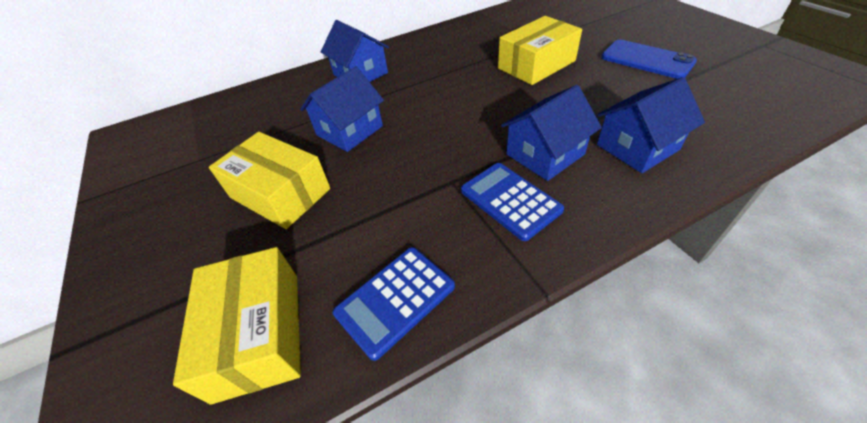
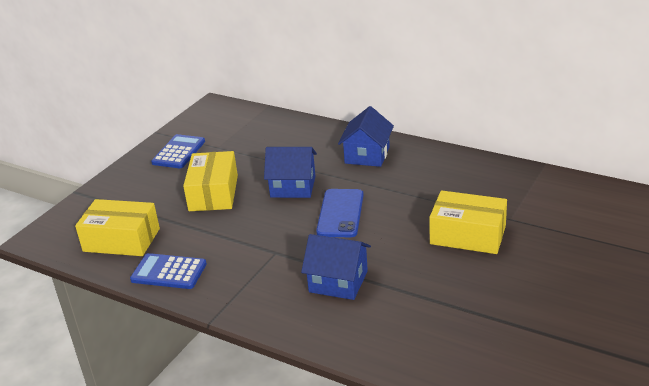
camera: 55 degrees right, 15 degrees down
yellow box [173,247,301,405] -> yellow box turned 60 degrees clockwise [75,199,160,256]
blue calculator [461,163,564,241] -> blue calculator moved to [151,134,205,168]
blue house [597,77,705,173] -> none
blue phone [601,40,697,79] -> blue phone moved to [316,189,364,237]

